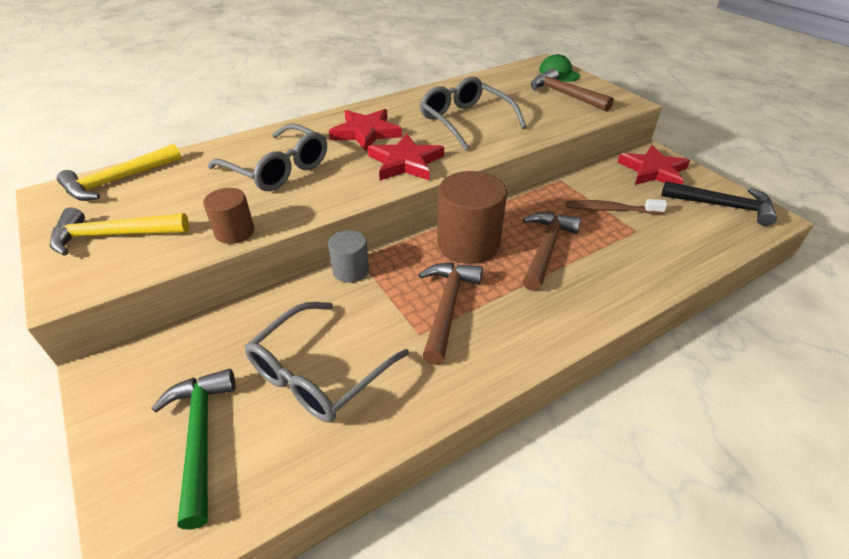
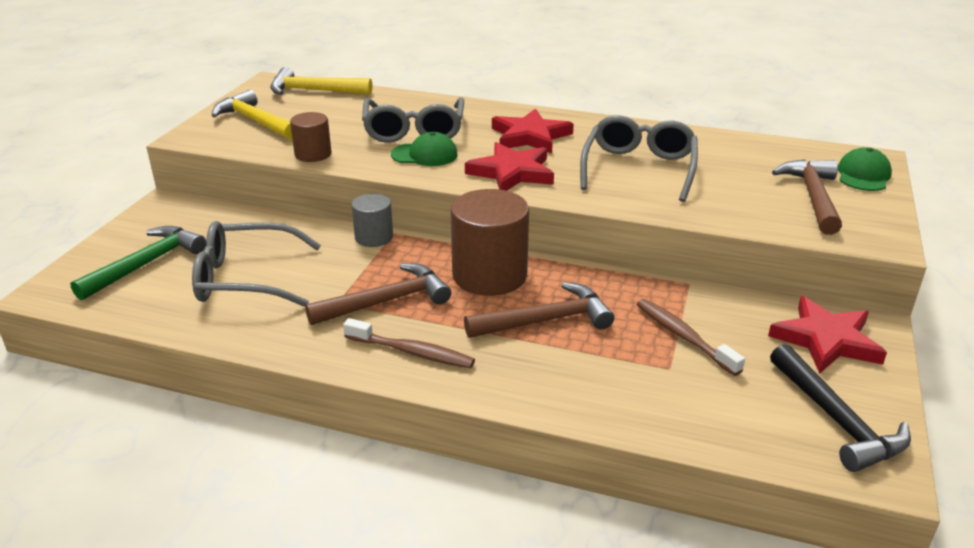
camera: 50 degrees right, 10 degrees down
none -> brown toothbrush [343,318,475,368]
none -> green cap [391,132,458,166]

